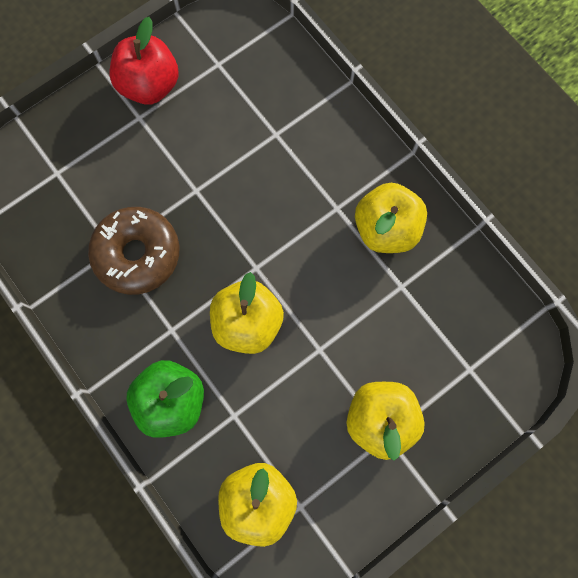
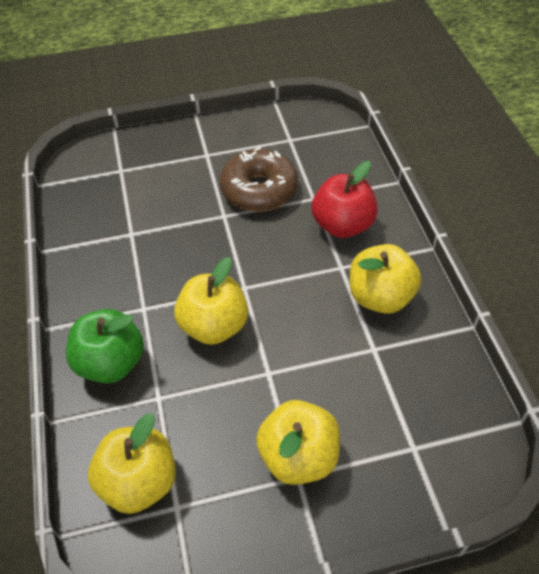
camera: 25 degrees right, 25 degrees down
brown donut [88,207,179,295] -> brown donut moved to [220,147,298,212]
red apple [110,17,179,105] -> red apple moved to [312,161,378,238]

